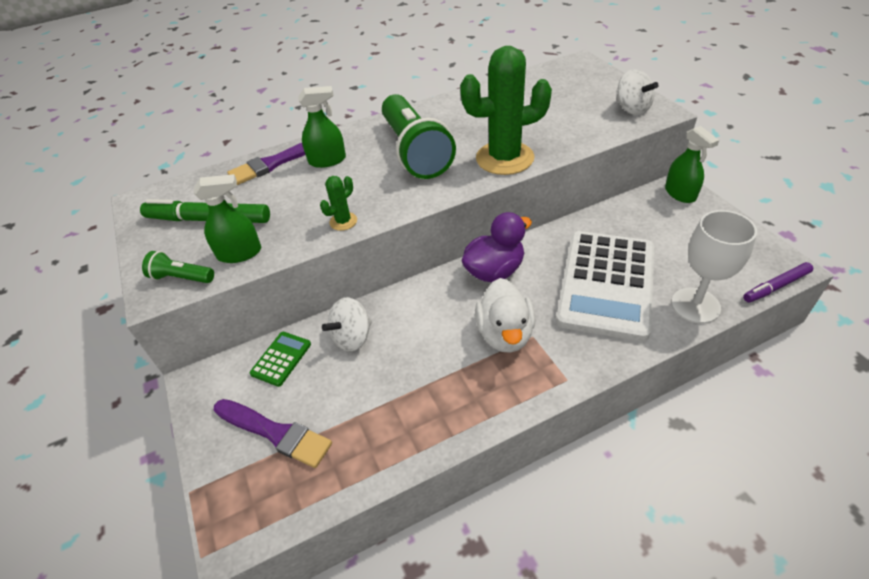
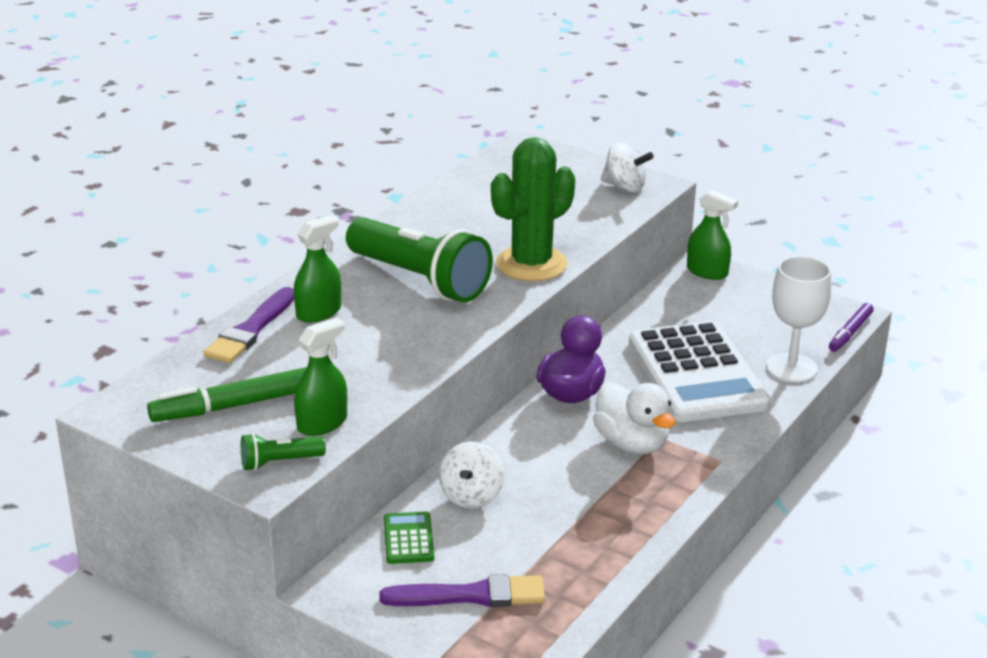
camera: 35 degrees left, 15 degrees down
green cactus [320,176,357,231] -> none

